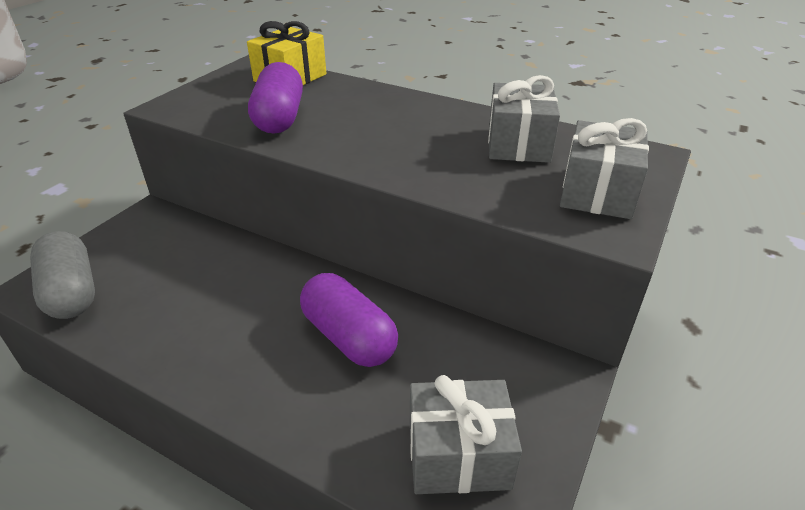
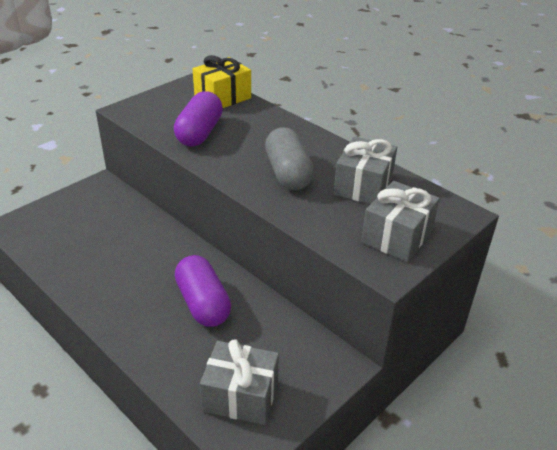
camera: 15 degrees right, 0 degrees up
grey capsule [30,231,95,319] -> grey capsule moved to [265,127,314,190]

